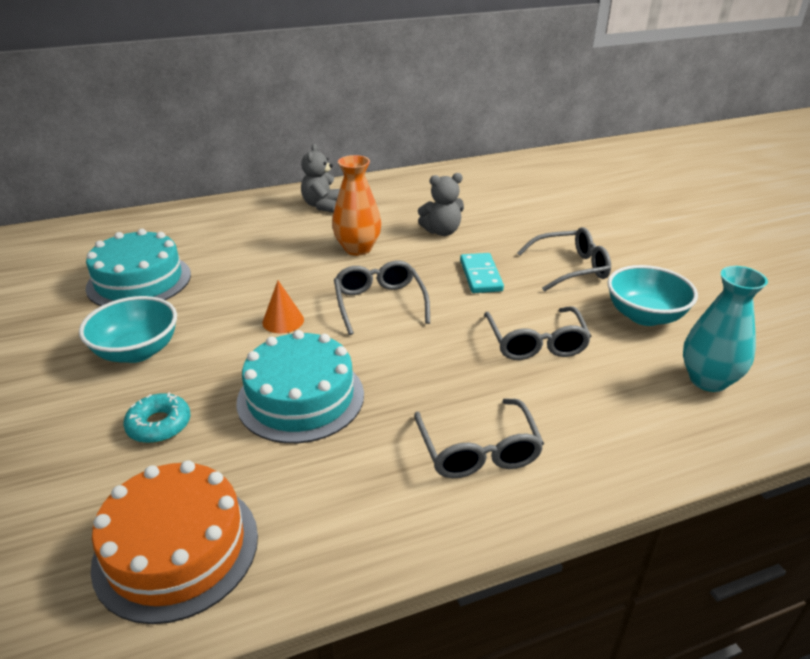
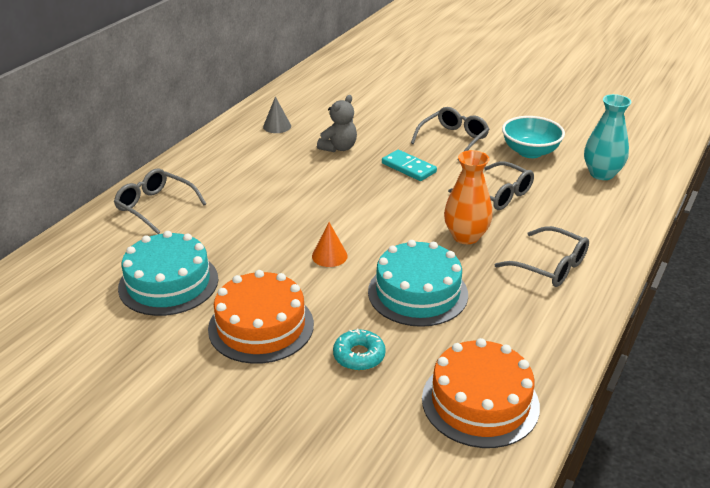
camera: 40 degrees left, 0 degrees up
turquoise bowl [79,296,177,363] -> orange cake [208,270,314,364]
grey teddy bear [301,144,340,213] -> none
orange vase [332,155,381,256] -> orange vase moved to [444,150,493,244]
grey glasses [334,261,430,335] -> grey glasses moved to [114,169,206,234]
none -> grey cone [263,96,291,133]

